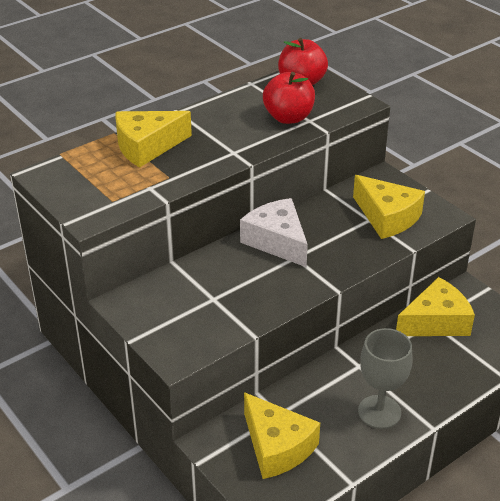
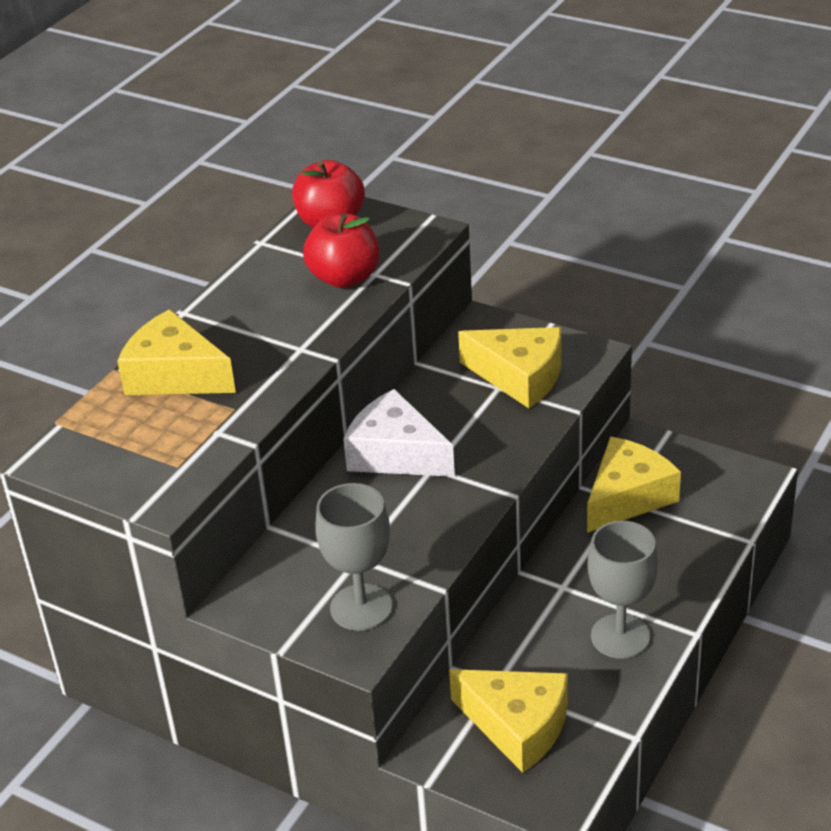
camera: 20 degrees left, 0 degrees up
yellow cheese [116,111,192,167] -> yellow cheese turned 75 degrees clockwise [117,309,236,395]
none -> grey goblet [315,483,392,631]

